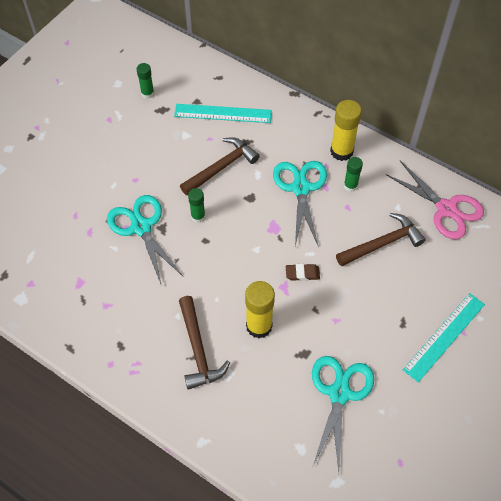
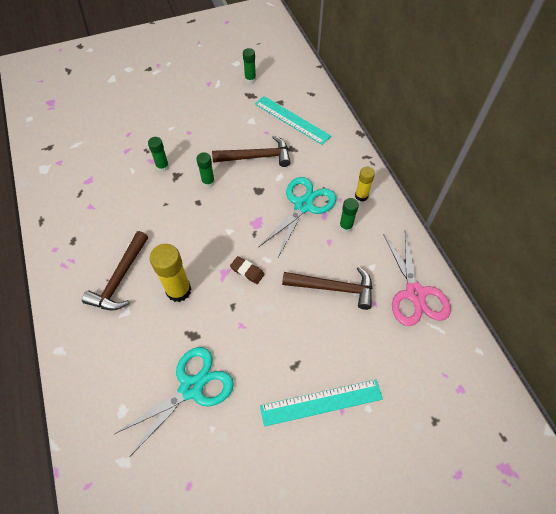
camera: 35 degrees right, 0 degrees up
turquoise scissors [107,195,184,286] -> green glue stick [148,137,169,172]
yellow glue stick [330,100,362,161] -> yellow glue stick [355,167,375,201], size x0.59

